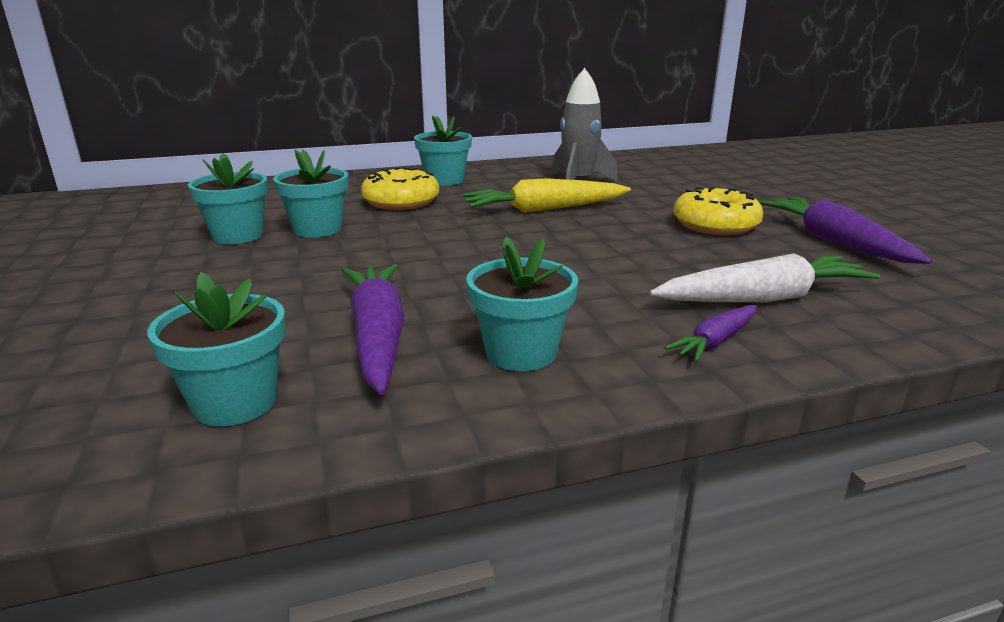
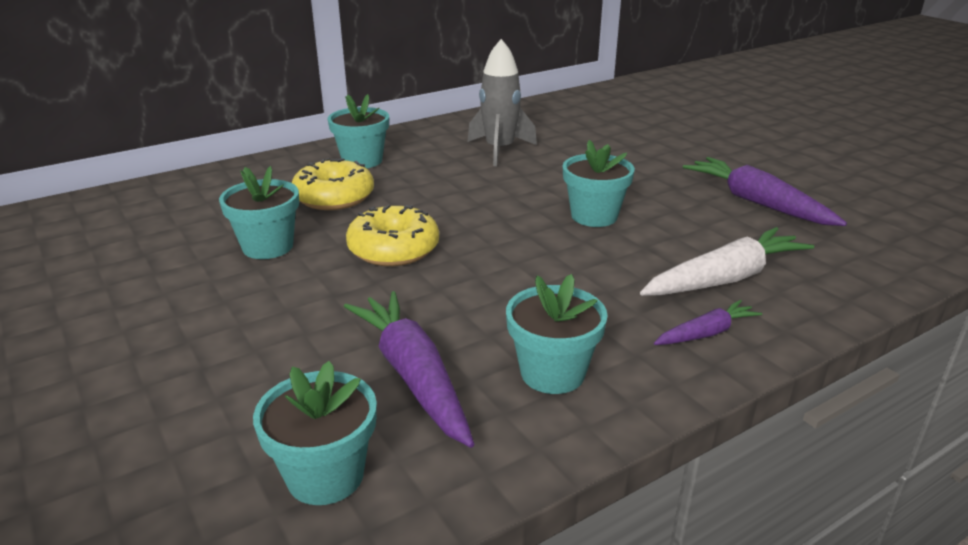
camera: 15 degrees left, 5 degrees up
turquoise flower pot [188,153,268,244] -> turquoise flower pot moved to [563,140,635,227]
yellow carrot [462,178,631,213] -> none
purple carrot [665,305,757,362] -> purple carrot turned 150 degrees counterclockwise [654,300,762,345]
yellow donut [674,186,763,235] -> yellow donut moved to [346,205,439,266]

